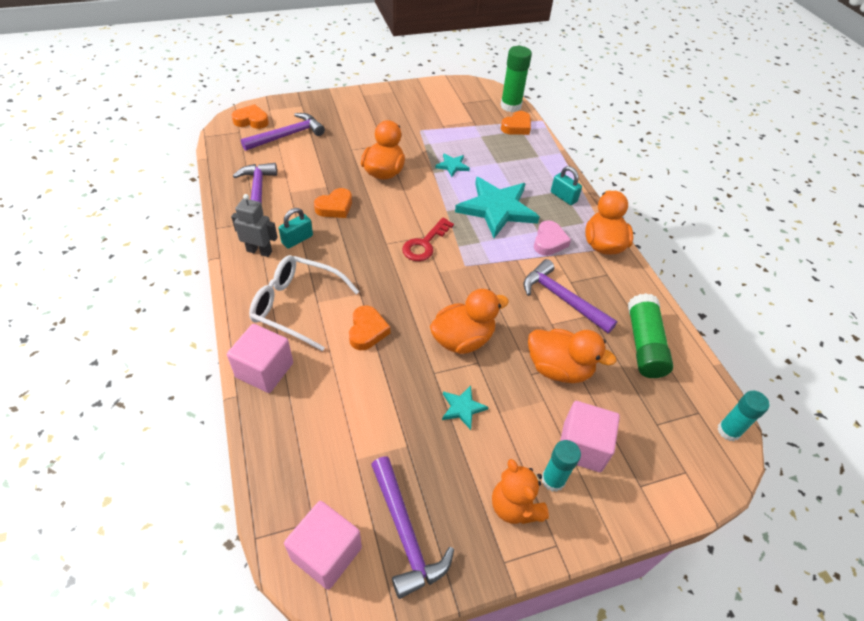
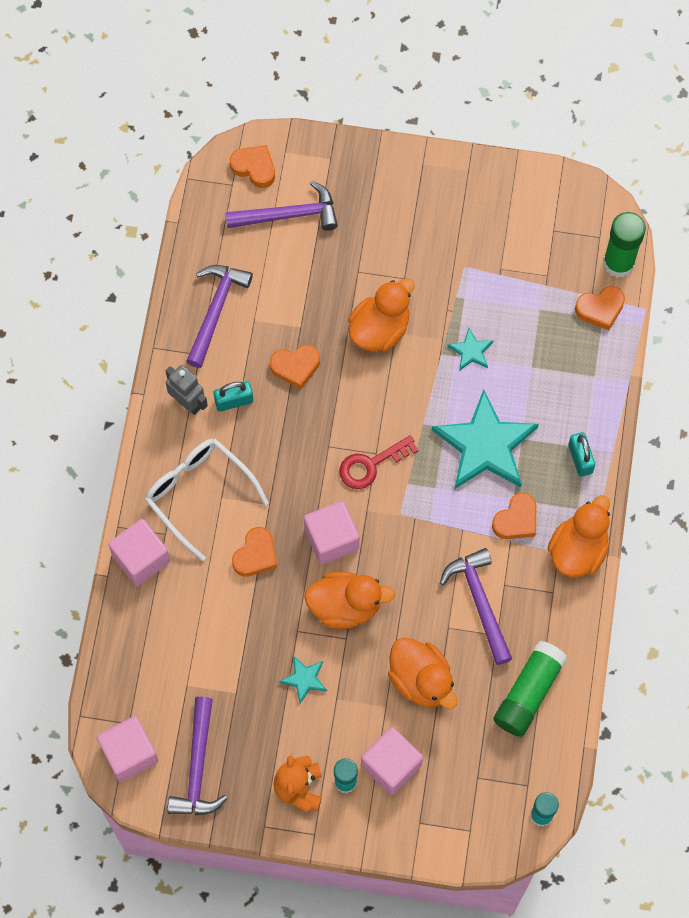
camera: 30 degrees right, 20 degrees up
pink heart [534,220,571,256] -> orange heart [492,493,536,539]
none -> pink cube [304,501,359,565]

